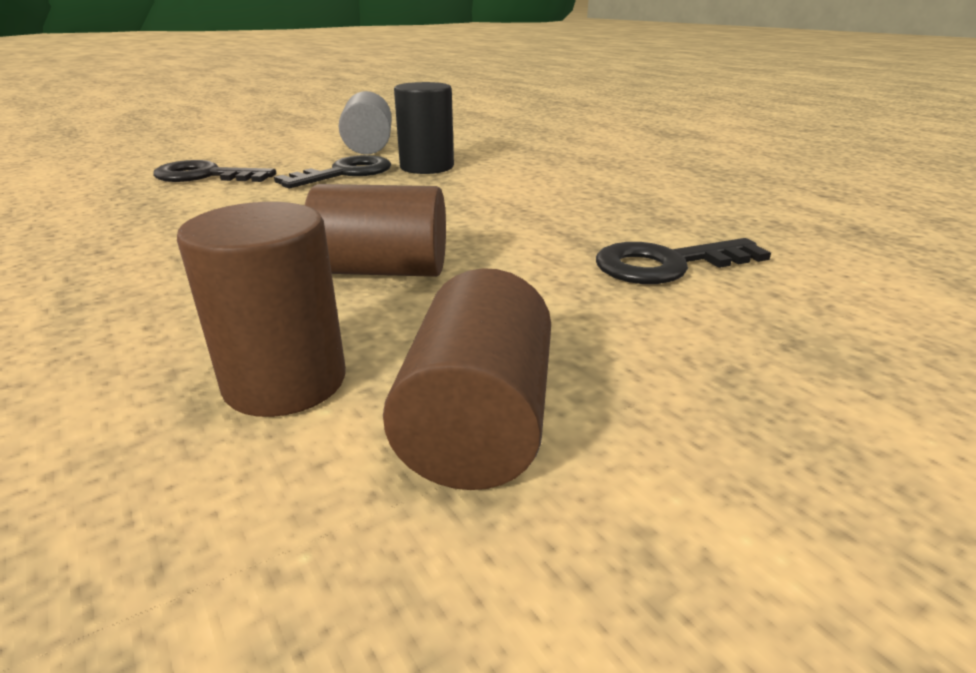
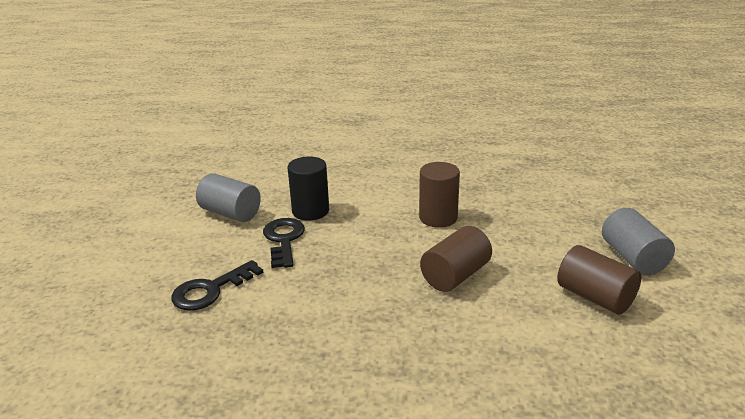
camera: 50 degrees left, 0 degrees up
brown cylinder [177,202,346,417] -> brown cylinder moved to [419,162,460,228]
black key [596,238,771,284] -> none
none -> grey cylinder [602,208,675,275]

